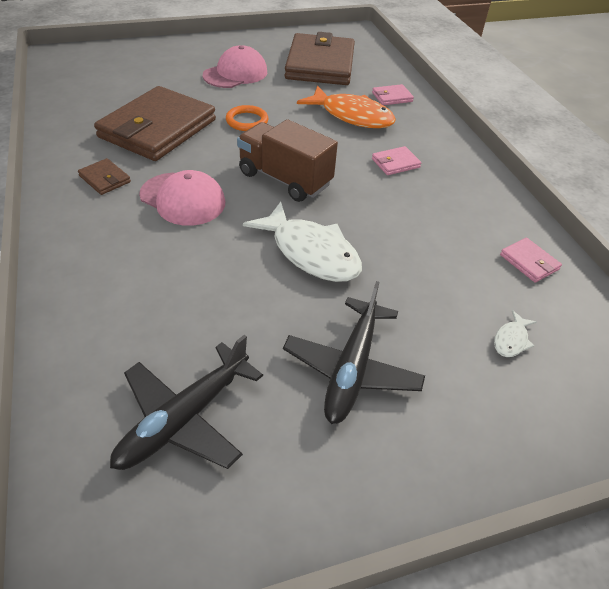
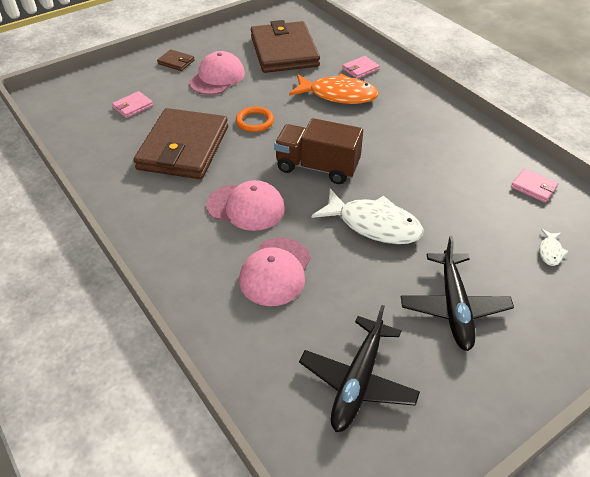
camera: 15 degrees left, 0 degrees up
brown wallet [78,158,131,195] -> brown wallet moved to [157,49,195,71]
pink wallet [372,146,421,175] -> pink wallet moved to [112,91,153,118]
none -> pink cap [239,238,311,306]

